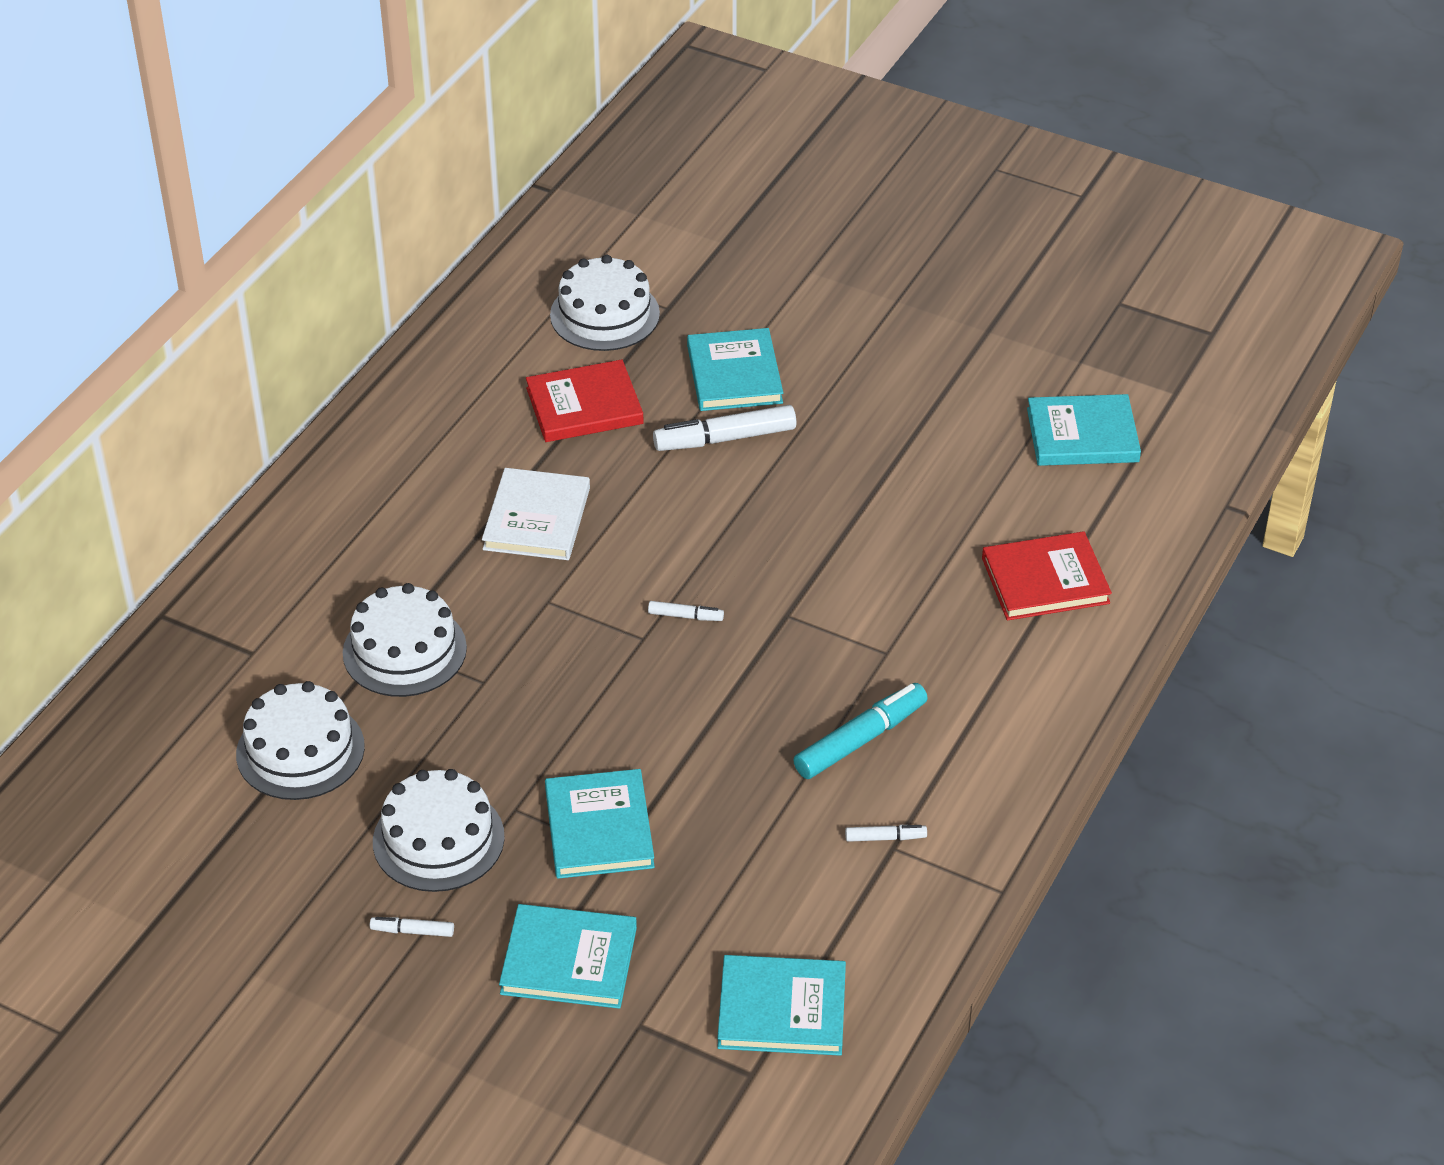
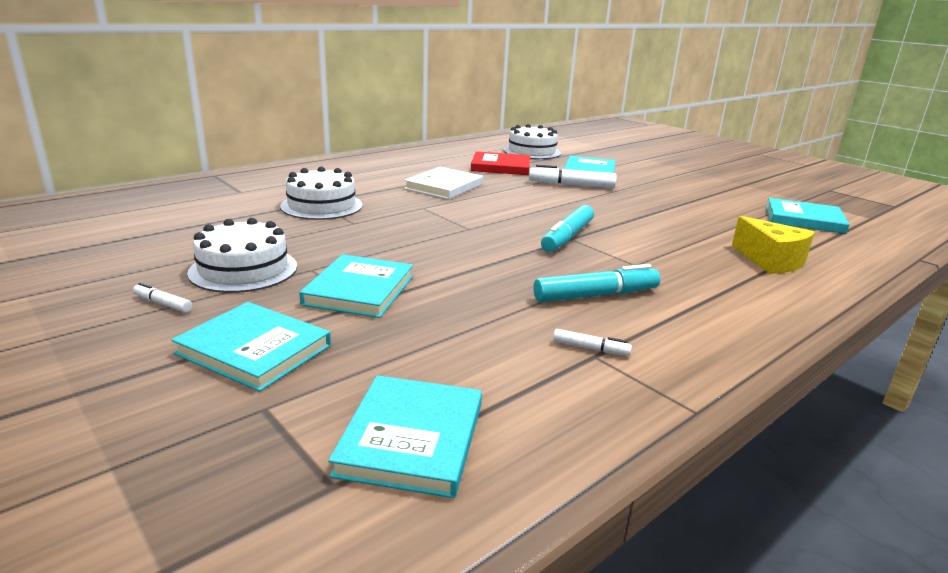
camera: 20 degrees right, 20 degrees down
white cake [236,681,365,800] -> none
white marker [648,601,724,621] -> none
turquoise book [717,955,846,1056] -> turquoise book turned 75 degrees clockwise [328,375,482,498]
red book [982,531,1112,621] -> yellow cheese [732,216,815,274]
none -> turquoise marker [541,205,594,252]

